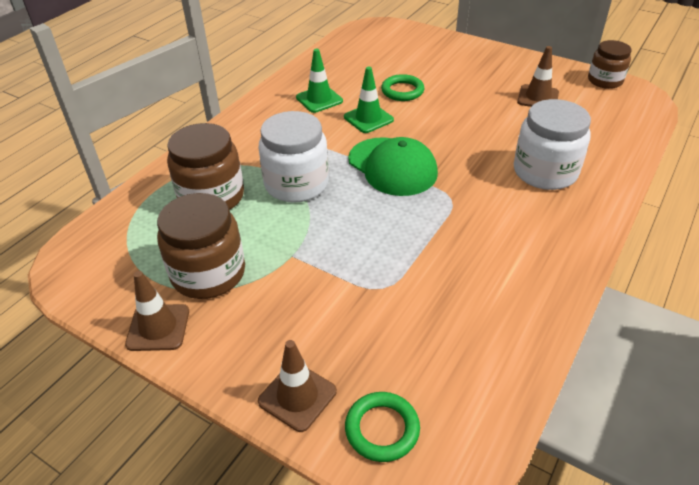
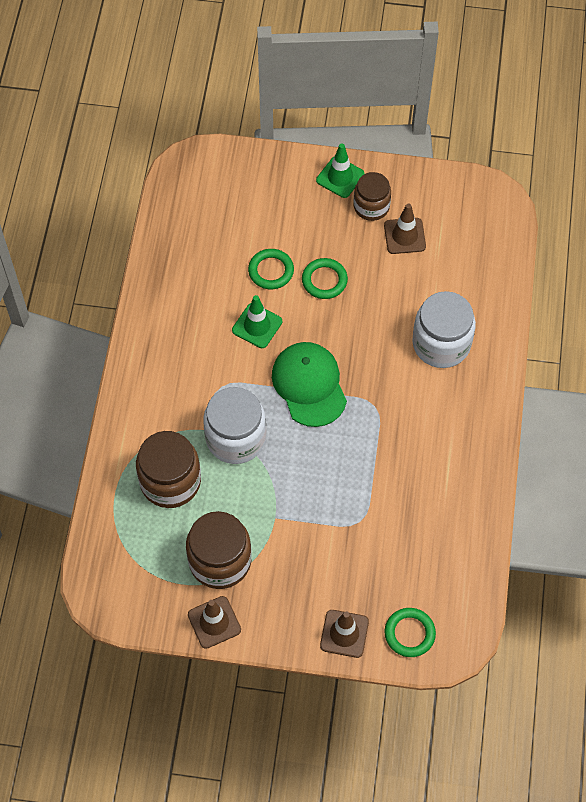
camera: 25 degrees left, 20 degrees up
green traffic cone [296,49,343,113] -> green traffic cone moved to [316,144,364,198]
green cap [348,137,438,196] -> green cap turned 135 degrees counterclockwise [272,342,347,427]
brown jar [588,40,632,89] -> brown jar moved to [354,172,391,221]
none -> green ring [302,258,348,299]

